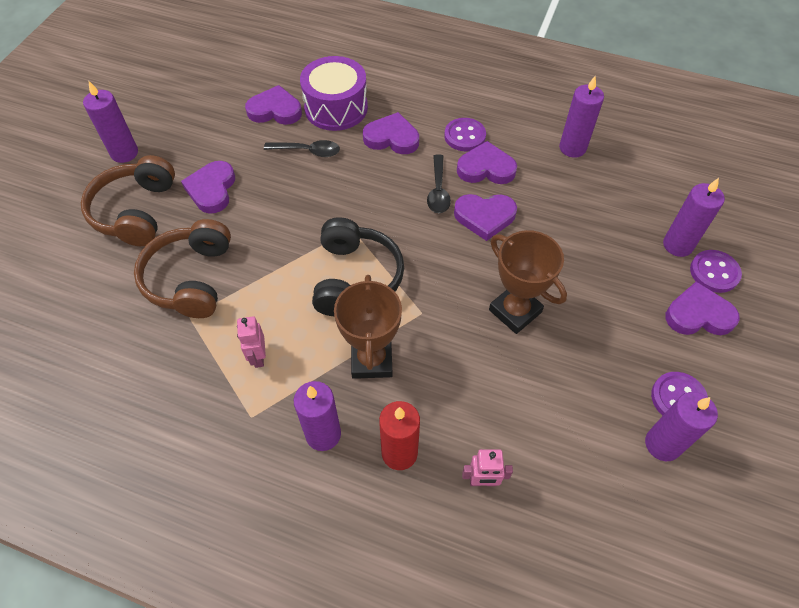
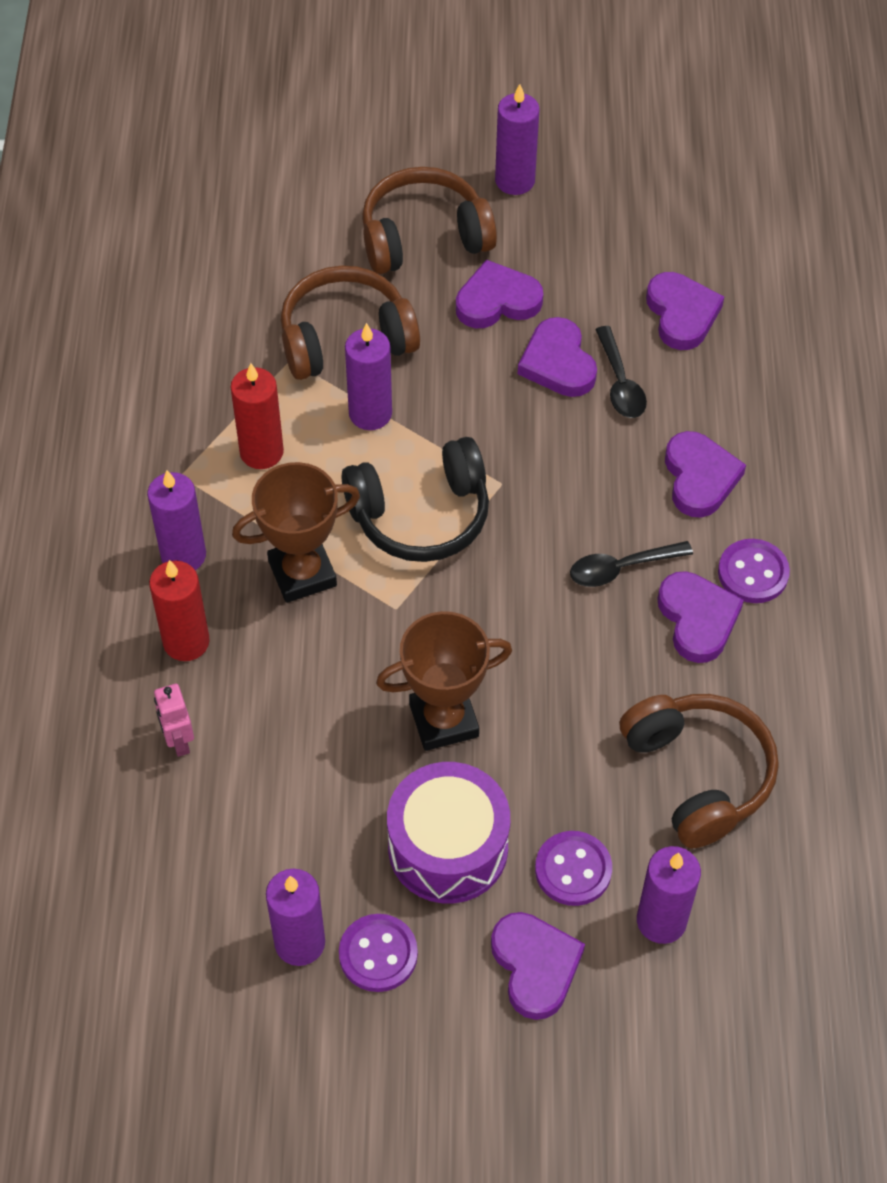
camera: 70 degrees right, 0 degrees up
pink robot [237,317,266,368] -> red candle [231,363,284,469]
purple drum [300,56,368,131] -> purple drum moved to [387,762,510,903]
purple heart [454,194,517,241] -> purple heart moved to [518,317,597,397]
brown trophy [489,230,567,334] -> brown trophy turned 45 degrees clockwise [376,611,512,751]
purple candle [559,76,604,158] -> purple candle moved to [345,323,392,430]
purple button [690,250,742,293] -> purple button moved to [535,831,612,906]
none -> brown headphones [619,694,779,848]

